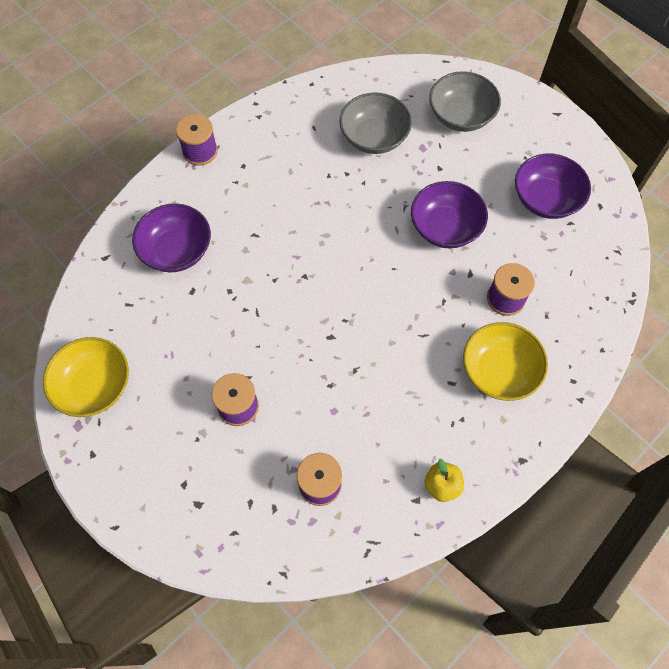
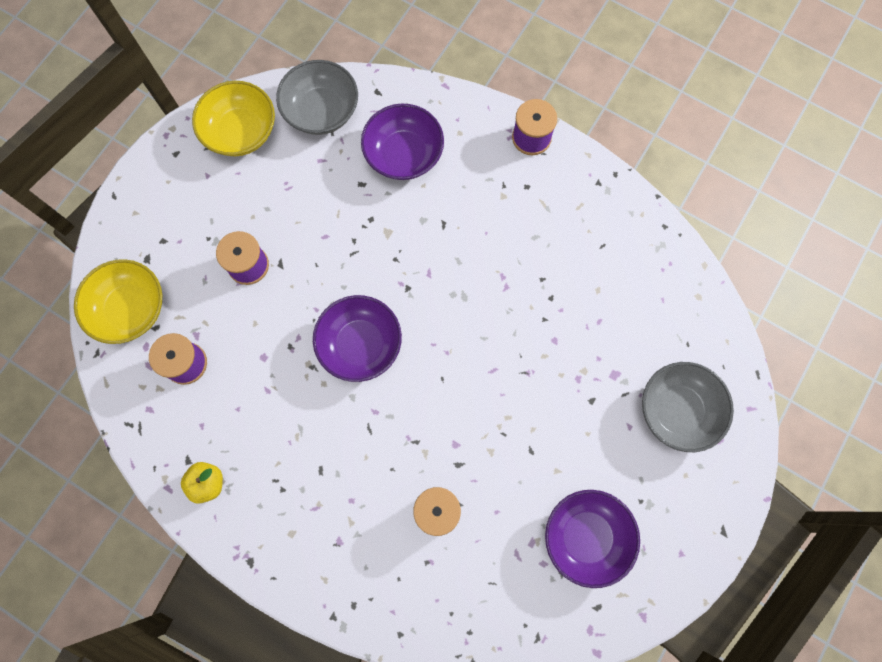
camera: 75 degrees right, 10 degrees up
grey bowl [340,92,412,154] -> grey bowl moved to [276,60,358,135]
purple bowl [411,181,488,249] -> purple bowl moved to [313,295,402,382]
yellow bowl [463,322,548,401] -> yellow bowl moved to [74,259,162,344]

